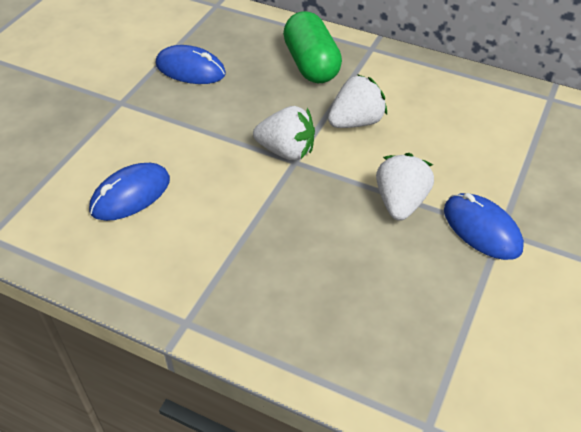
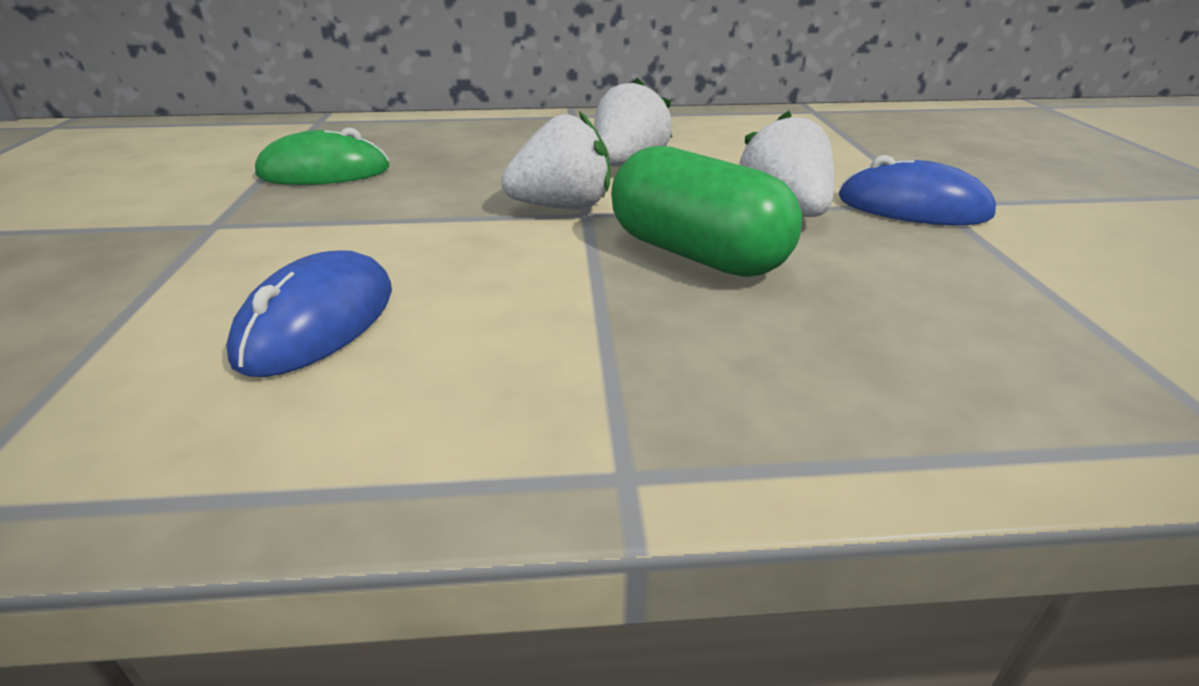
camera: 30 degrees left, 15 degrees down
blue mouse [156,45,226,84] -> green mouse [255,128,390,185]
green capsule [283,11,342,83] -> green capsule moved to [611,146,802,277]

